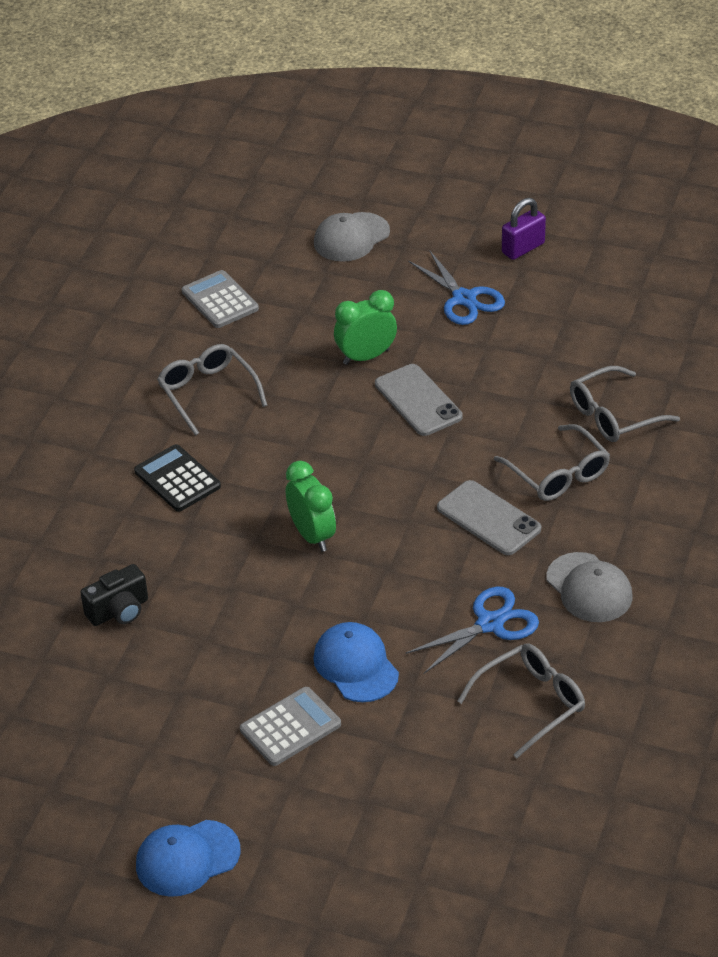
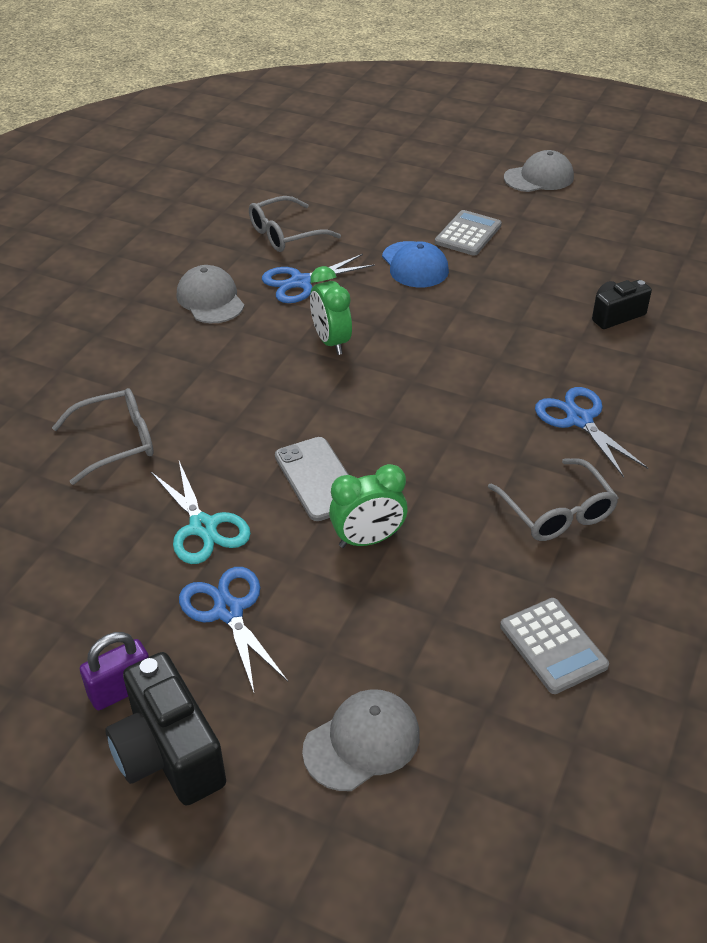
camera: 175 degrees left, 0 degrees up
black calculator [134,444,221,512] -> blue scissors [535,387,648,478]
blue cap [136,820,240,897] -> grey cap [504,150,574,192]
grey calculator [240,687,341,766] -> grey calculator turned 150 degrees clockwise [435,210,502,256]
green clock [286,461,336,552] -> green clock moved to [310,266,352,355]
grey phone [437,480,541,555] -> none
grey glasses [494,424,610,501] -> none
none -> black camera [106,652,226,806]
none -> turquoise scissors [151,461,251,564]

